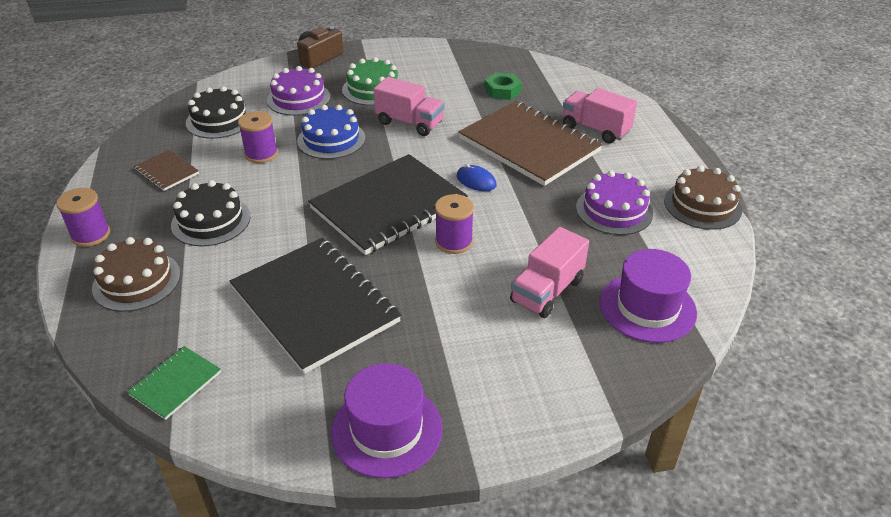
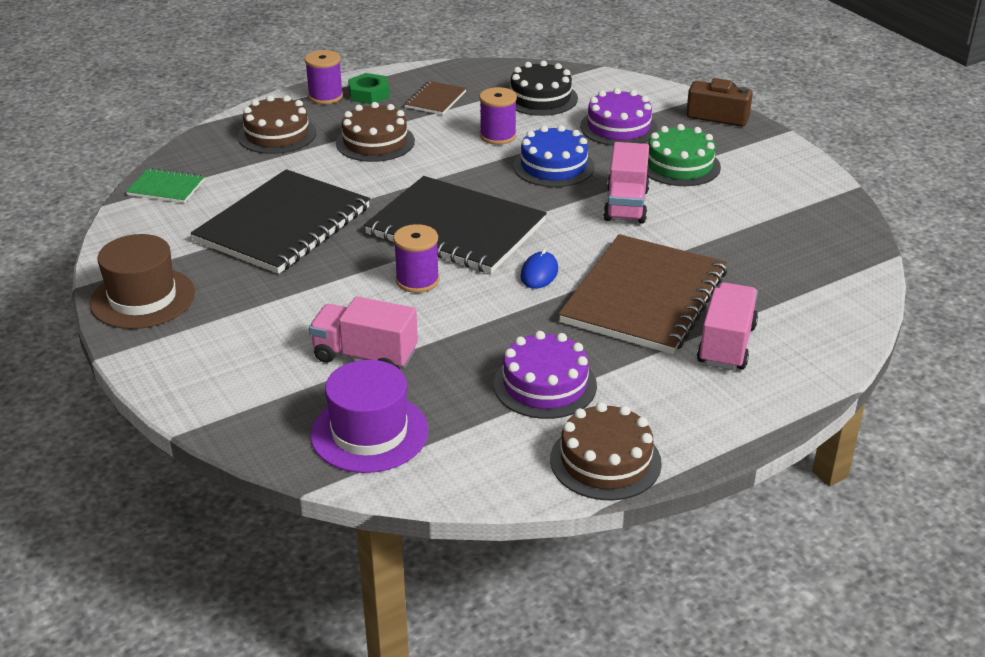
camera: 70 degrees right, 5 degrees down
black cake [171,180,251,246] -> brown cake [336,102,415,162]
purple hat [331,363,443,478] -> brown hat [90,234,195,329]
green nut [484,73,522,100] -> green nut moved to [348,73,390,104]

